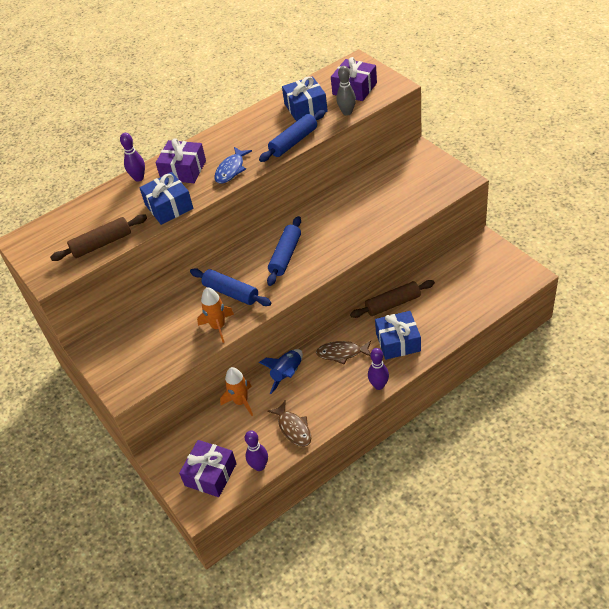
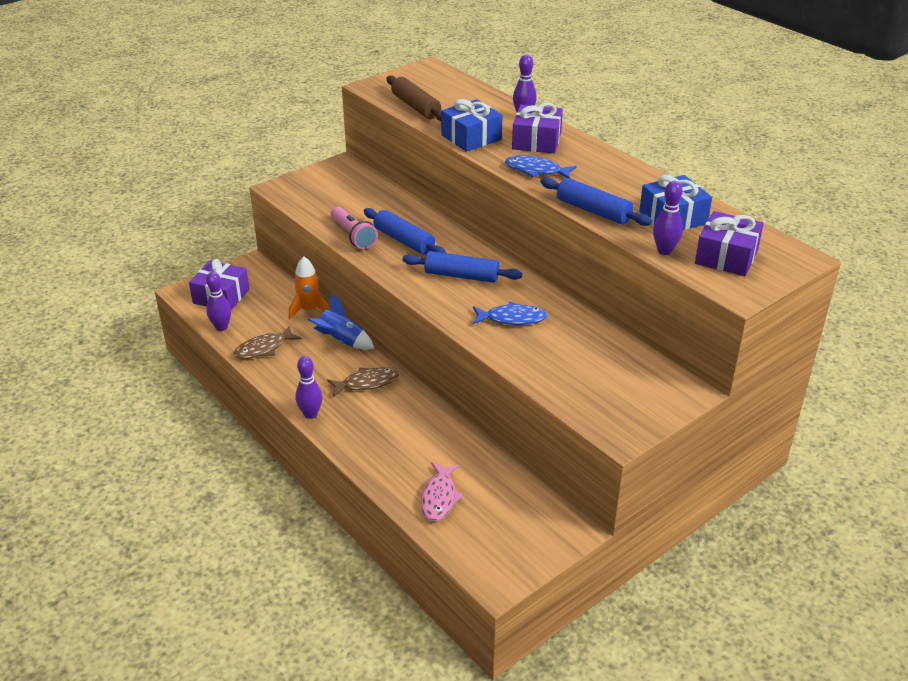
camera: 80 degrees right, 10 degrees down
blue rolling pin [190,268,271,306] -> blue rolling pin turned 75 degrees counterclockwise [364,208,446,255]
orange rocket [197,287,234,343] -> pink flashlight [331,206,377,249]
brown fish [316,341,371,365] -> brown fish turned 75 degrees clockwise [327,367,399,397]
grey bowling pin [336,66,356,116] -> purple bowling pin [653,181,683,255]
brown rolling pin [350,280,435,318] -> none
blue gift [375,311,421,360] -> none
none -> pink fish [421,462,463,521]
none -> blue fish [473,302,548,325]

